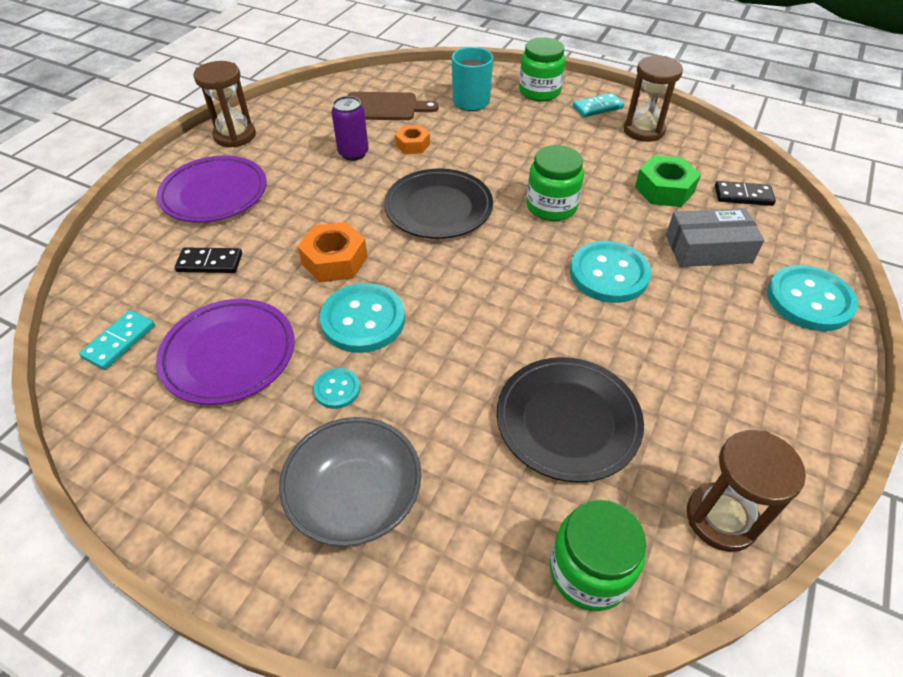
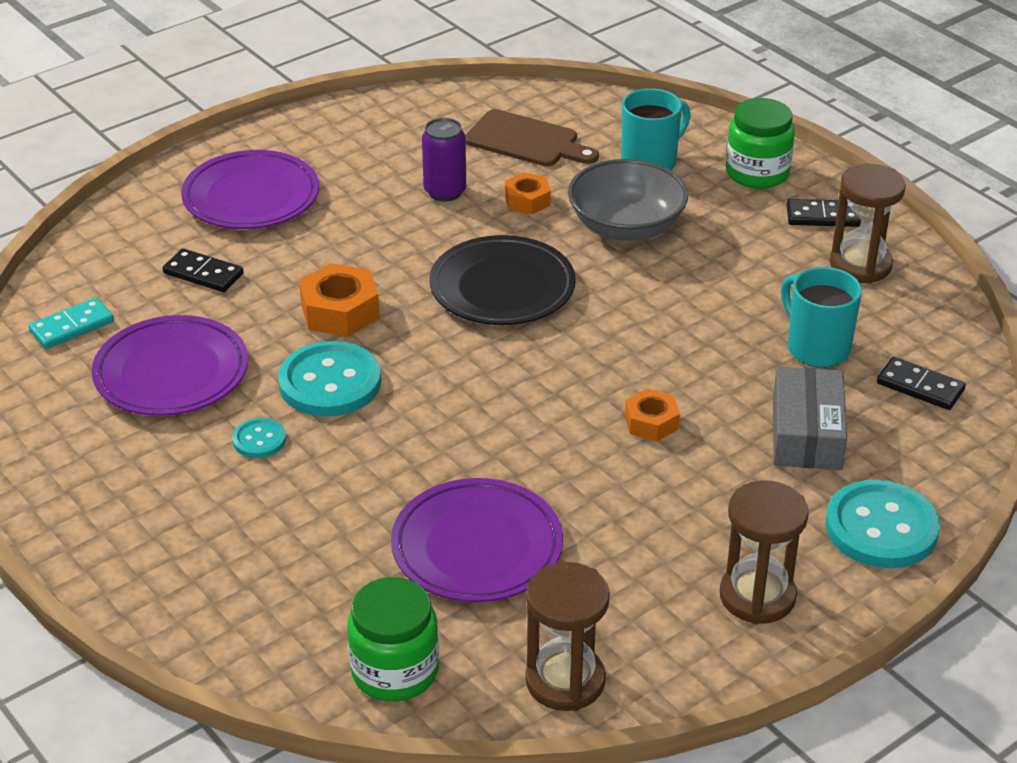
camera: 25 degrees right, 10 degrees down
brown hourglass [193,61,256,148] -> brown hourglass moved to [720,480,809,624]
grey bowl [279,417,421,547] -> grey bowl moved to [568,159,688,241]
black plate [497,357,644,482] -> purple plate [391,478,563,602]
green jar [526,145,584,221] -> none
turquoise button [570,241,651,303] -> orange nut [625,389,680,441]
turquoise domino [573,93,624,117] -> black domino [786,199,861,227]
green nut [635,155,701,207] -> turquoise mug [781,267,862,368]
grey box [666,208,764,267] -> grey box turned 75 degrees clockwise [773,367,847,470]

